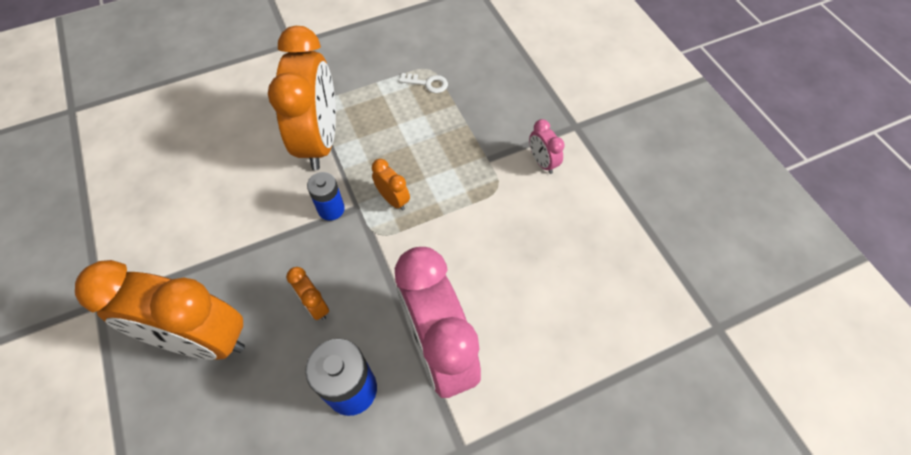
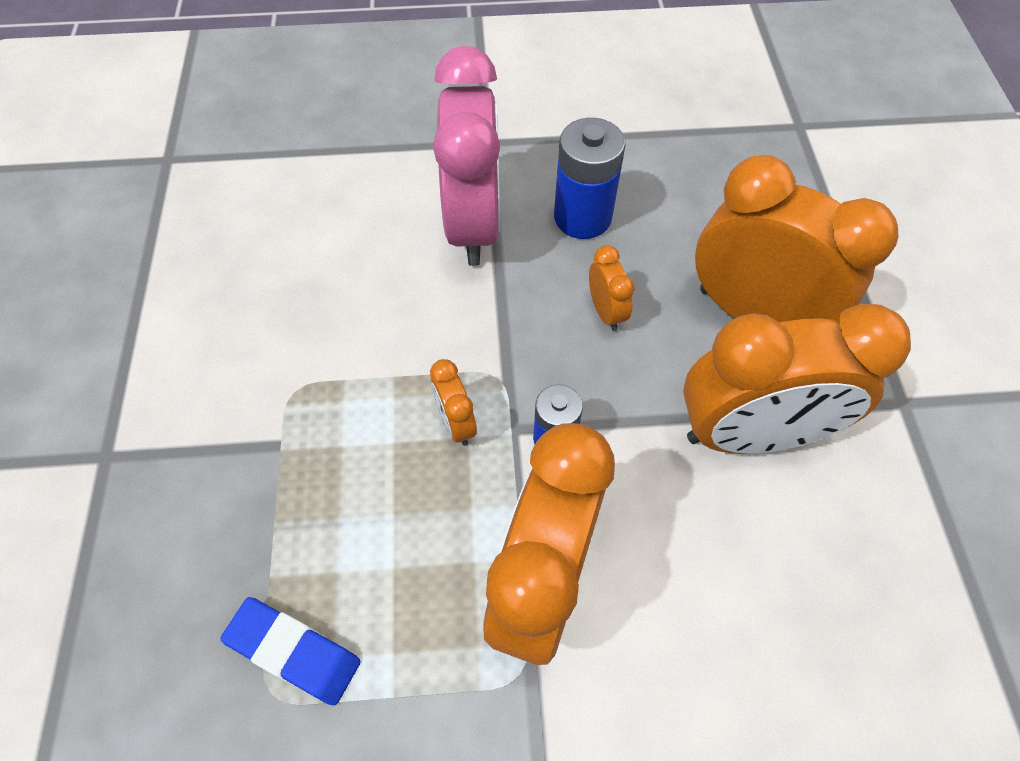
camera: 160 degrees left, 0 degrees up
white key [399,73,448,93] -> blue eraser [220,597,360,706]
pink clock [529,119,564,174] -> none
none -> orange clock [683,304,911,454]

